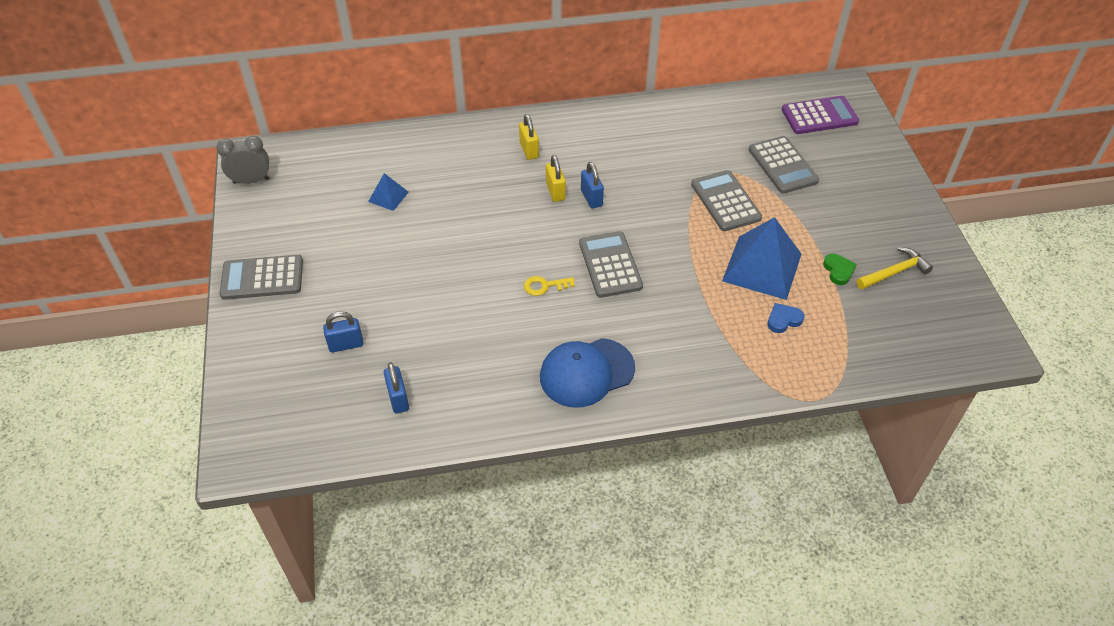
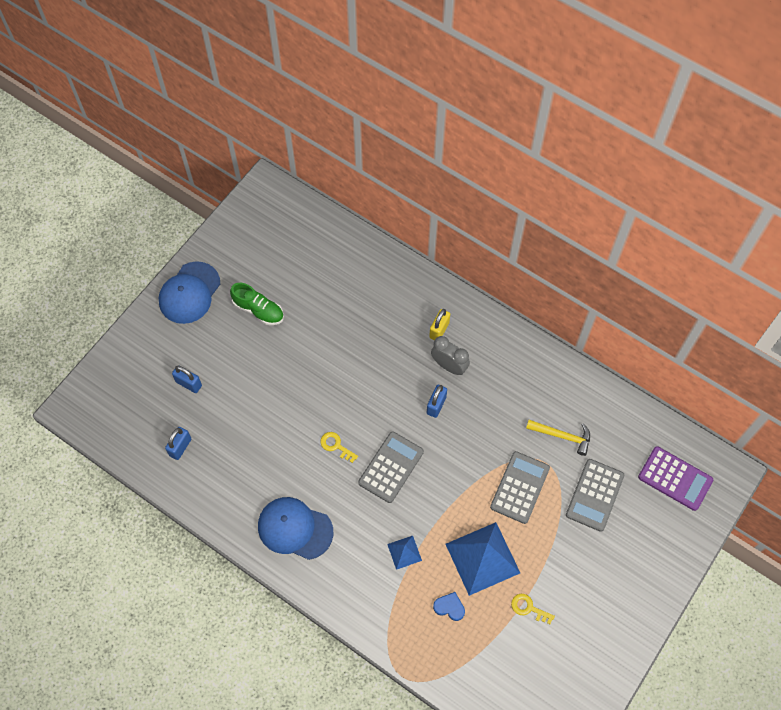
camera: 45 degrees right, 15 degrees up
grey clock [216,136,270,184] -> grey clock moved to [431,336,470,375]
grey calculator [219,255,303,300] -> blue cap [159,261,220,324]
blue pyramid [368,173,409,211] -> blue pyramid moved to [387,536,422,570]
yellow padlock [546,155,566,202] -> none
green heart [823,254,857,285] -> yellow key [511,594,555,624]
yellow hammer [856,247,933,290] -> yellow hammer moved to [526,420,590,456]
none -> green shoe [230,283,284,325]

